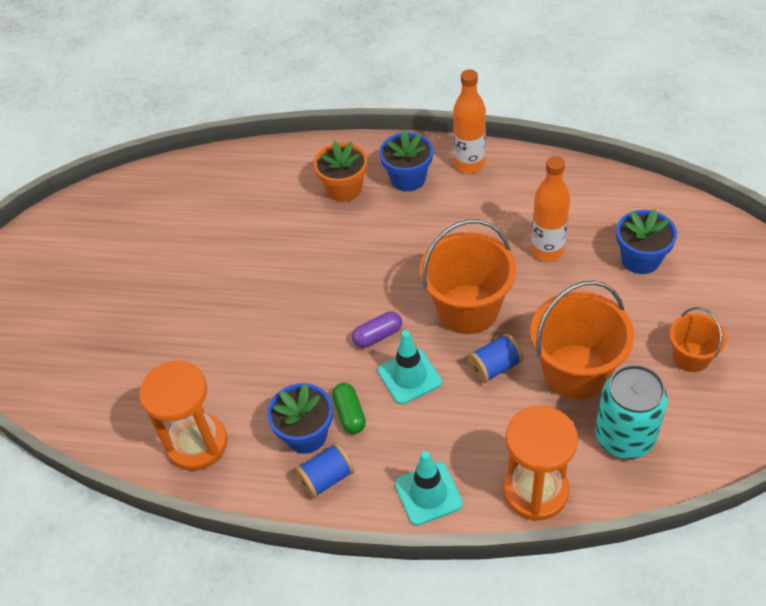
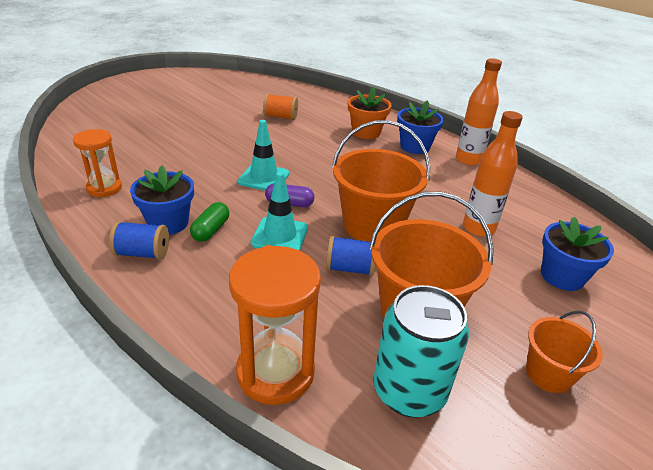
camera: 30 degrees right, 15 degrees down
orange hourglass [139,360,228,471] -> orange hourglass [73,129,122,197], size x0.64
turquoise traffic cone [395,451,463,526] -> turquoise traffic cone moved to [237,120,290,191]
none -> orange spool [263,94,298,120]

